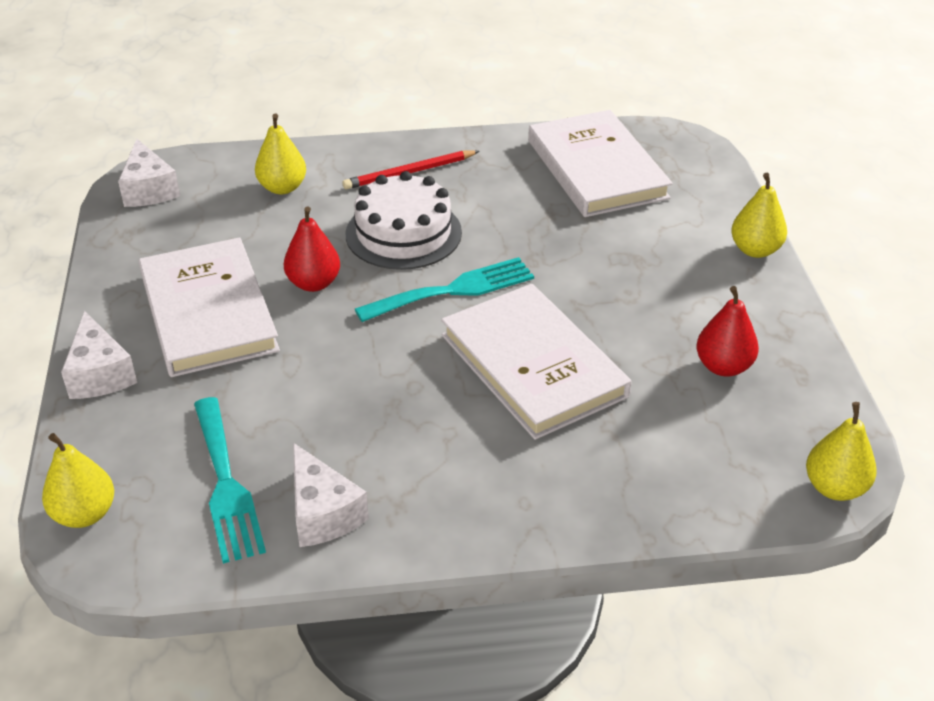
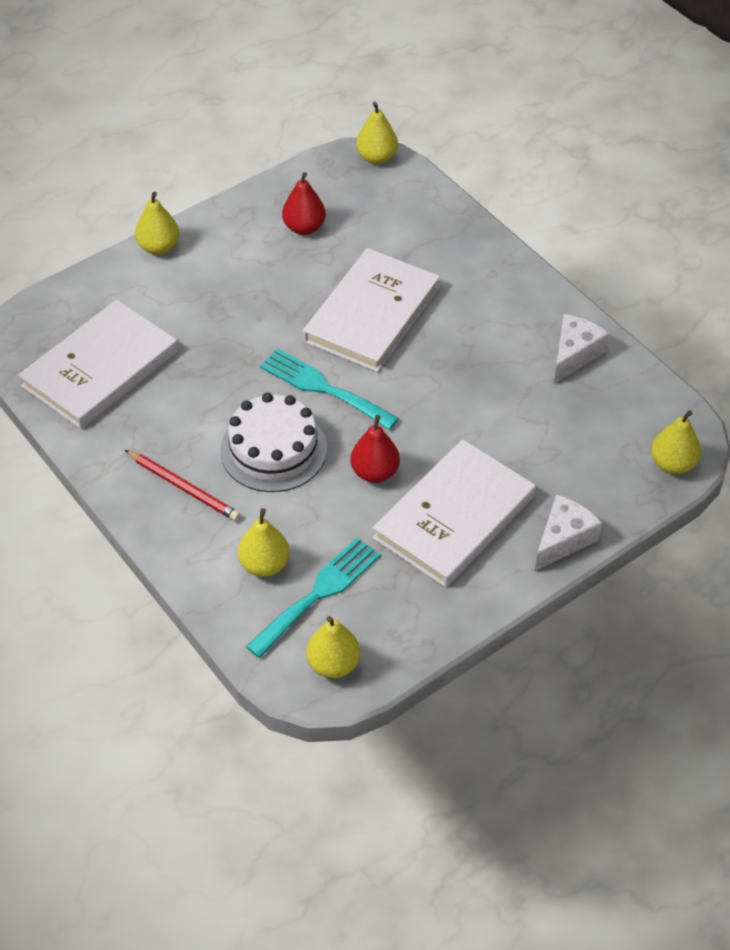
camera: 120 degrees left, 10 degrees up
white cheese [118,139,180,207] -> yellow pear [306,616,360,678]
turquoise fork [194,397,266,564] -> turquoise fork moved to [246,537,381,658]

